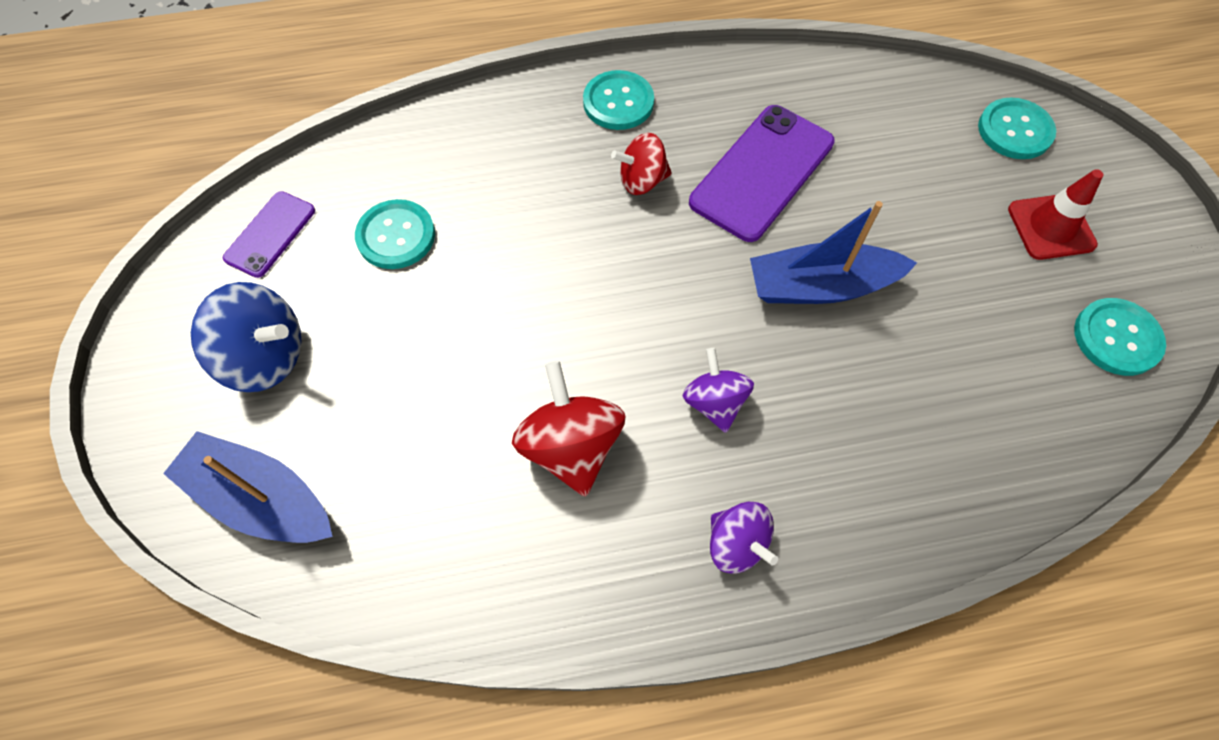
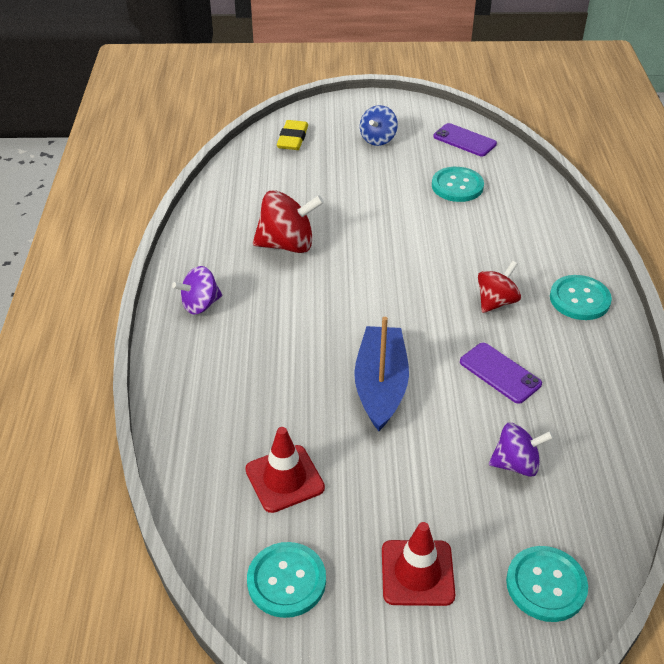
camera: 100 degrees right, 20 degrees down
blue boat [163,431,333,543] -> yellow eraser [277,120,308,150]
blue spinning top [191,282,302,392] -> blue spinning top [360,105,398,146], size x0.65
red spinning top [611,133,672,195] -> red spinning top turned 45 degrees clockwise [478,261,521,313]
purple spinning top [682,348,754,433] -> purple spinning top moved to [489,423,553,477]
purple phone [689,105,835,242] -> purple phone [460,343,542,404], size x0.57
none -> red traffic cone [245,427,325,513]

